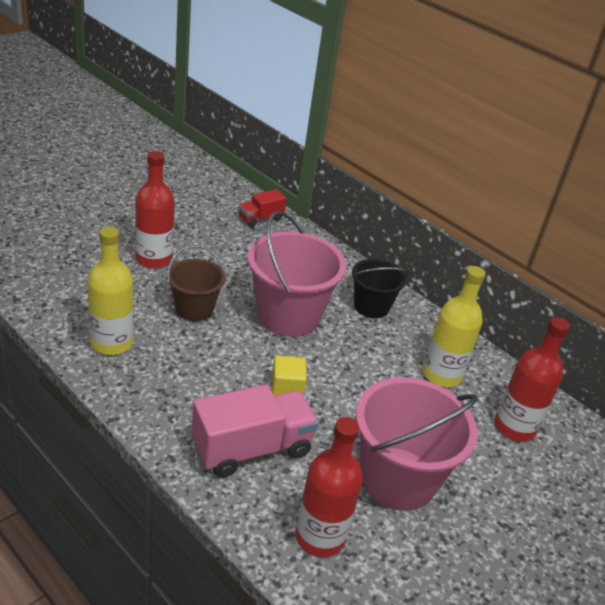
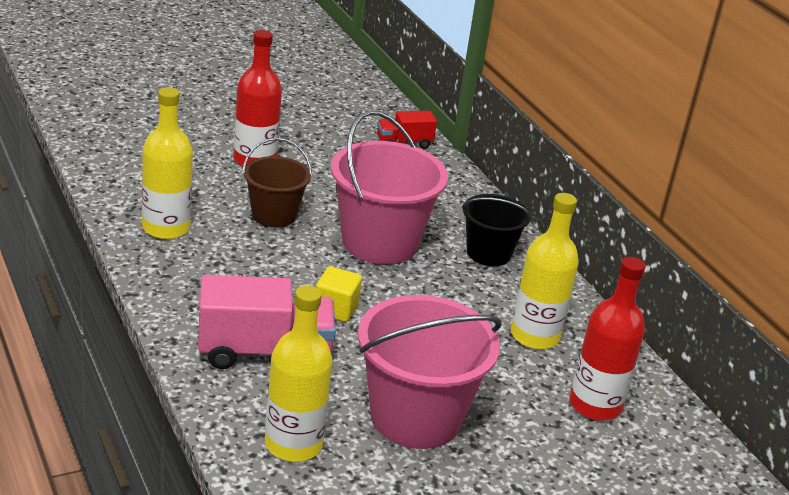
camera: 20 degrees right, 5 degrees down
red bottle [295,417,363,557] -> yellow bottle [265,285,333,462]

